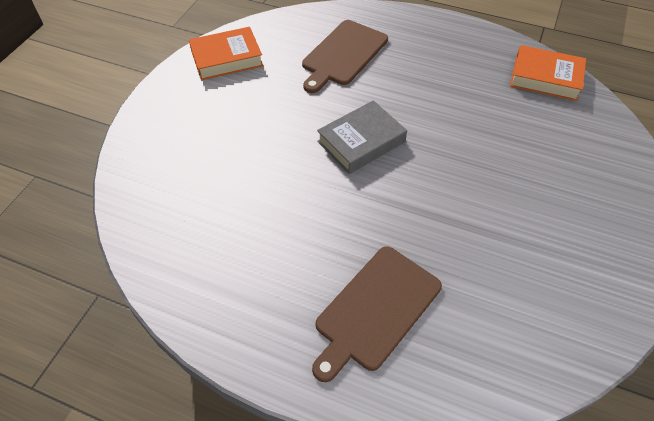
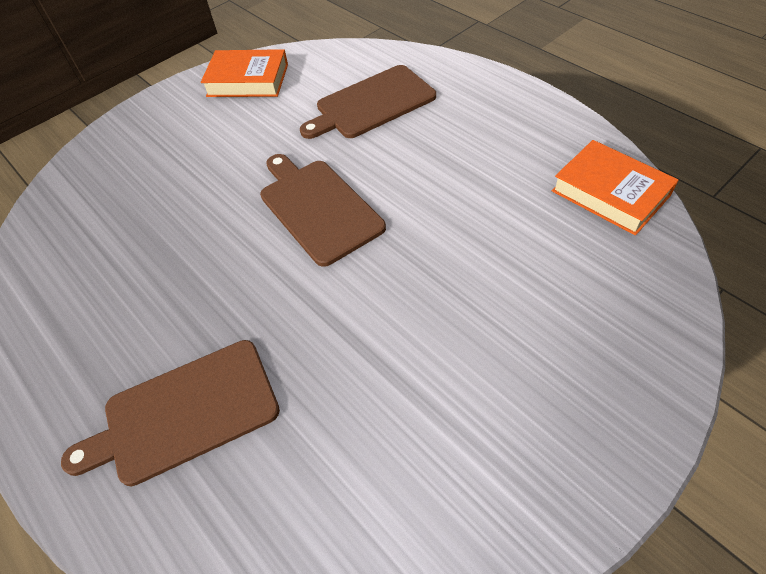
camera: 30 degrees right, 0 degrees up
grey book [317,100,407,174] -> brown cutting board [260,154,386,267]

